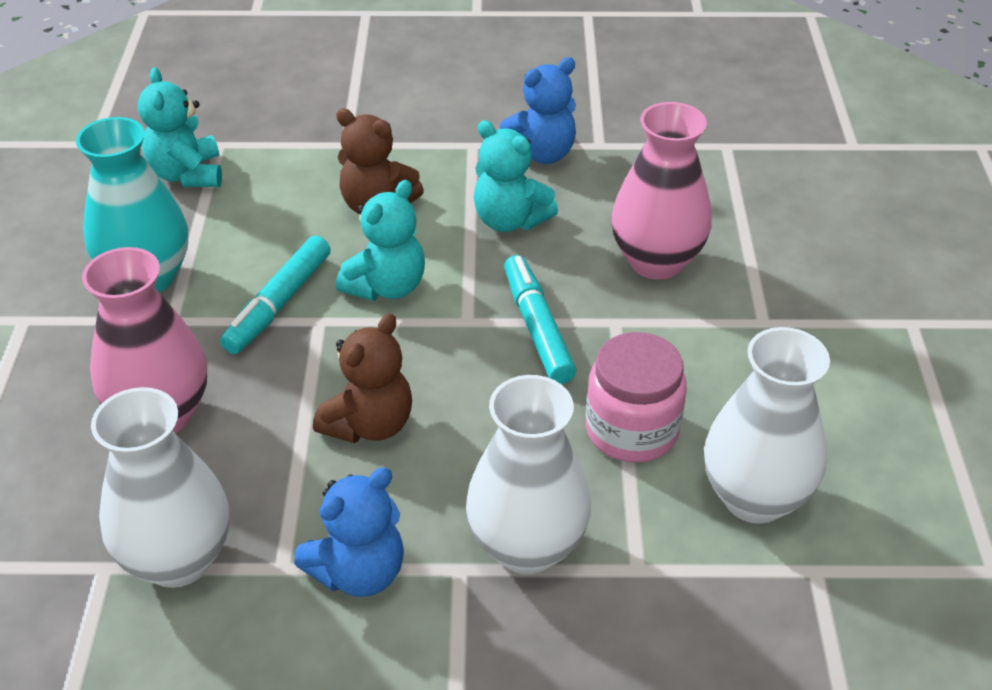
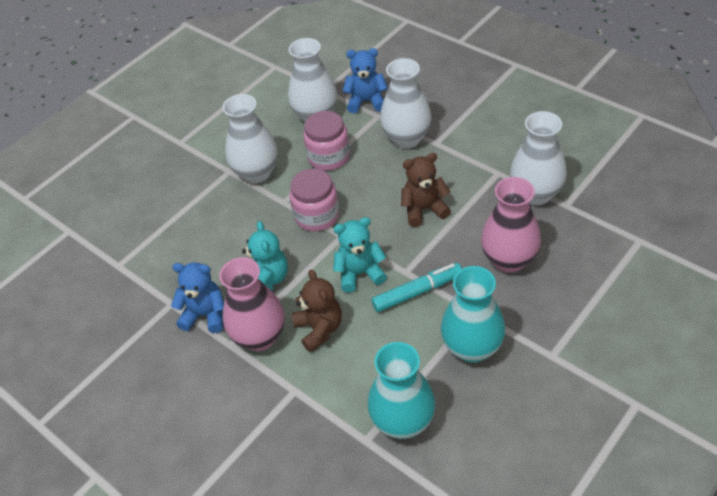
camera: 135 degrees left, 5 degrees up
turquoise teddy bear [138,67,222,187] -> turquoise vase [368,342,435,439]
blue teddy bear [294,467,404,597] -> blue teddy bear moved to [343,48,388,113]
turquoise marker [504,255,576,384] -> pink jar [290,169,339,231]
pink vase [612,102,712,280] -> pink vase moved to [219,257,285,351]
none -> white vase [223,94,278,183]

